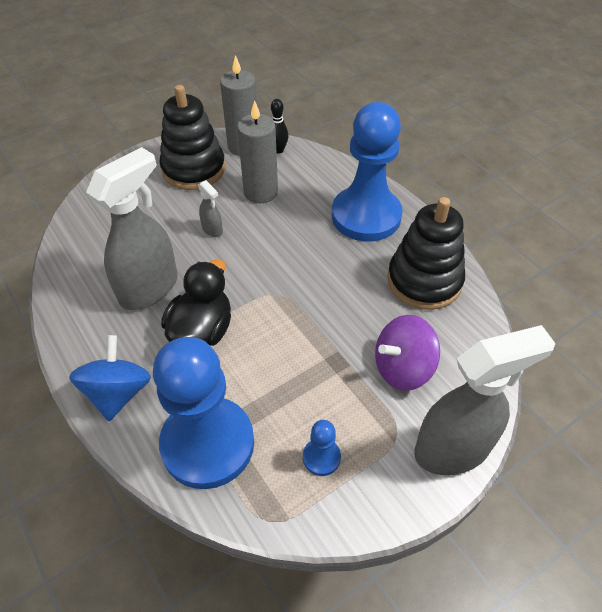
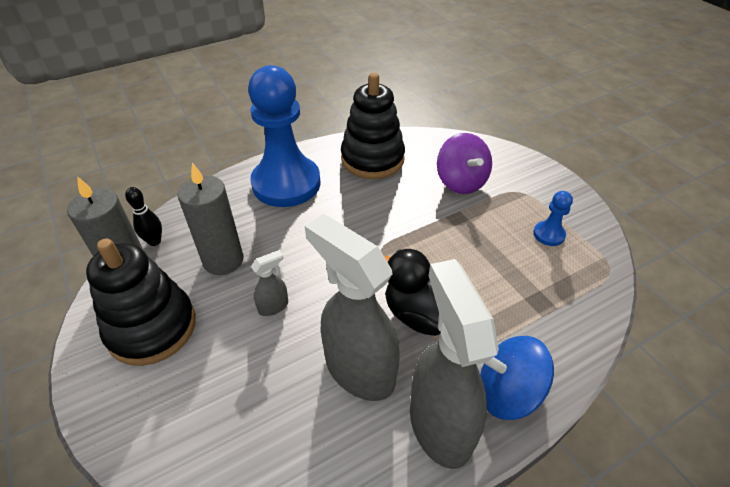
camera: 85 degrees left, 5 degrees down
blue pawn [153,337,254,489] -> none
grey spray bottle [414,325,556,475] -> grey spray bottle moved to [410,259,499,469]

